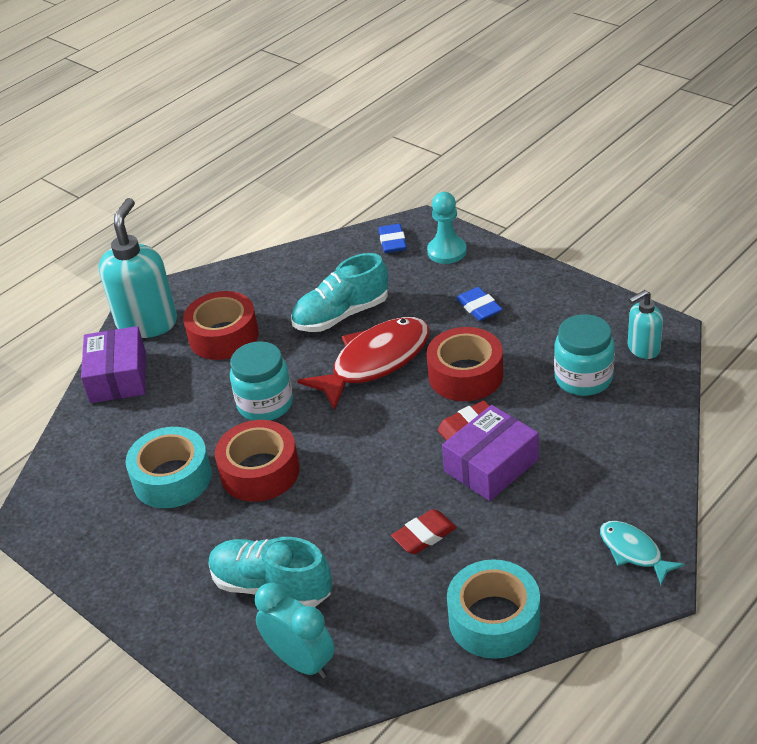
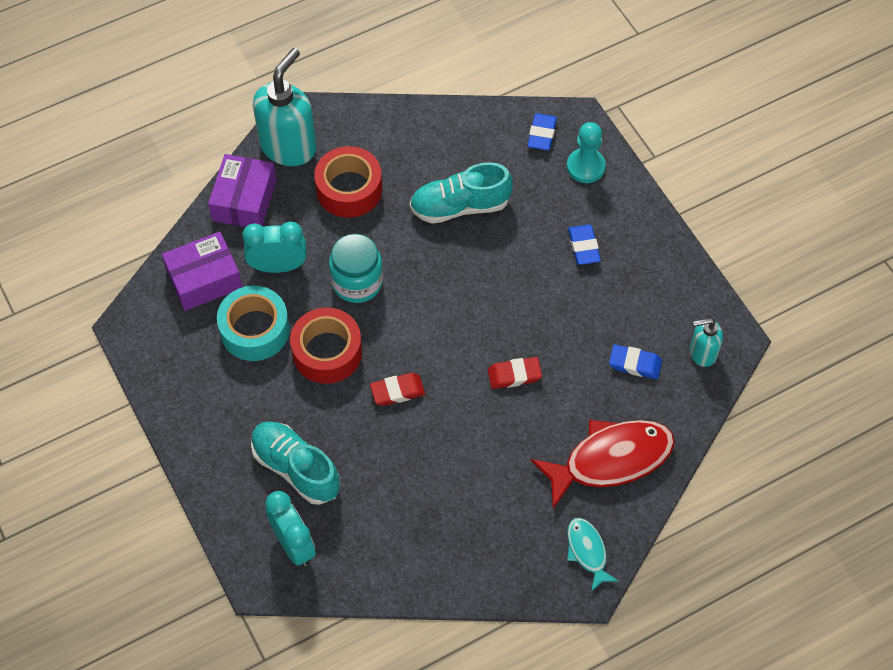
camera: 15 degrees right, 20 degrees up
red fish [297,317,429,411] -> red fish moved to [531,420,675,509]
red eraser [391,509,457,554] -> red eraser moved to [370,373,425,406]
red tape [427,327,503,401] -> none
purple box [442,405,539,501] -> purple box moved to [162,232,243,311]
turquoise tape [447,559,540,659] -> none
turquoise jar [554,314,615,396] -> blue eraser [609,344,662,379]
none -> turquoise clock [242,222,307,273]

